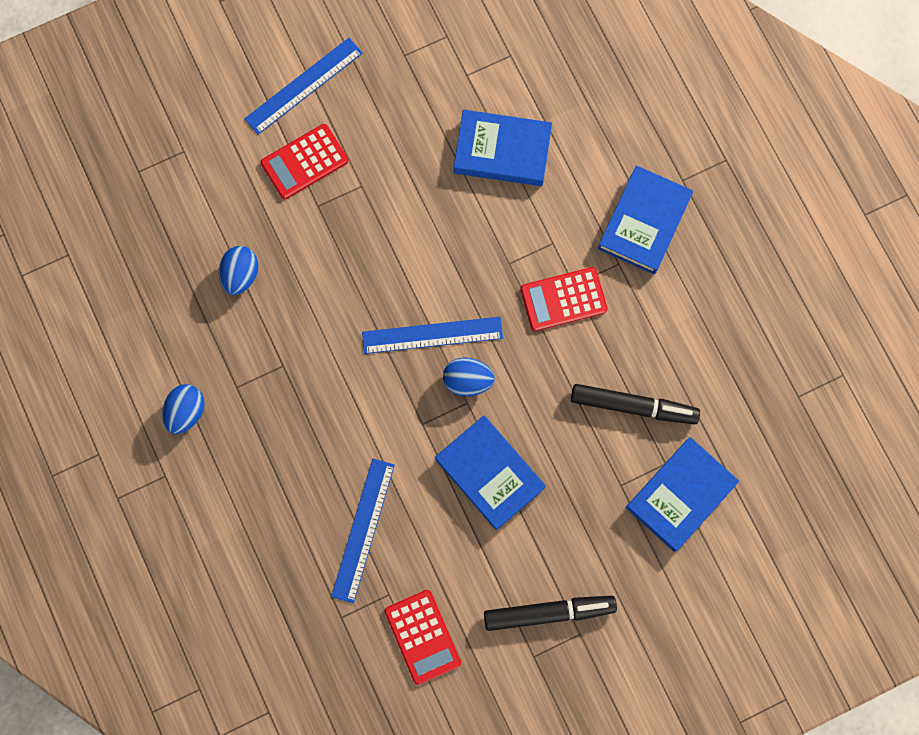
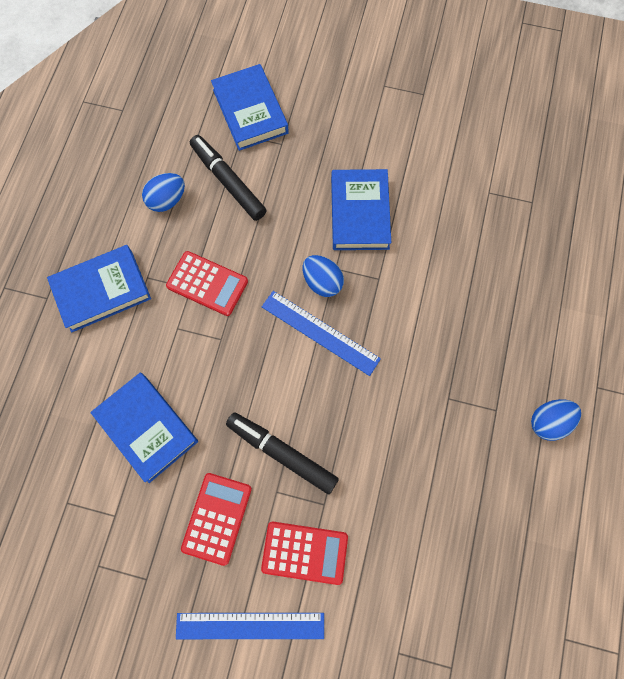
camera: 140 degrees left, 5 degrees down
blue egg [219,246,258,295] -> blue egg moved to [142,173,185,212]
blue ruler [331,459,395,603] -> none
red calculator [385,590,461,685] -> red calculator moved to [181,473,252,566]
black marker [484,596,617,631] -> black marker moved to [226,413,339,494]
blue book [625,437,739,552] -> blue book turned 75 degrees clockwise [211,64,289,151]

